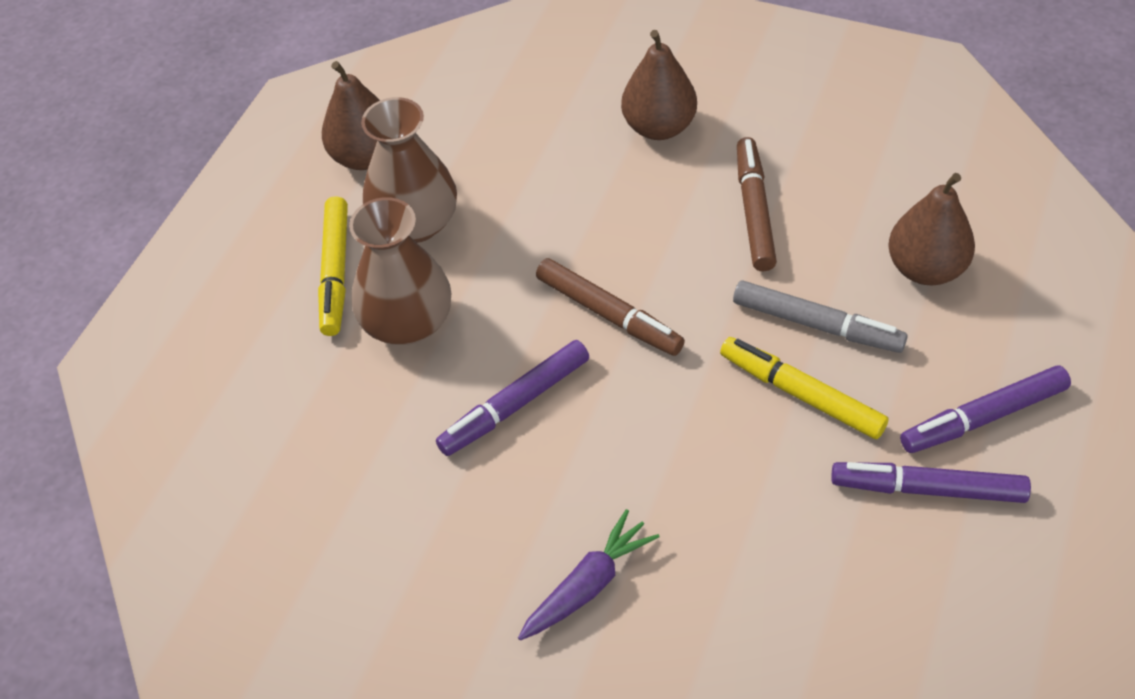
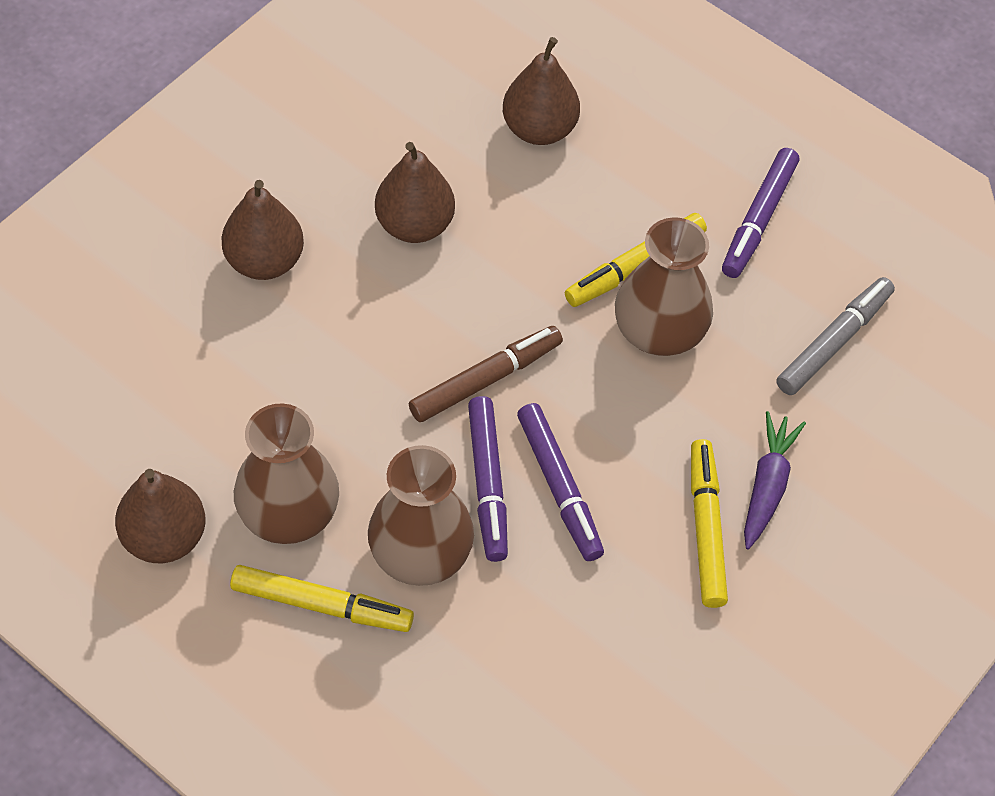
camera: 80 degrees left, 5 degrees up
purple carrot [518,509,659,641] -> purple carrot turned 45 degrees clockwise [744,411,806,550]
grey marker [733,280,908,353] -> grey marker moved to [777,277,895,395]
brown marker [737,137,777,271] -> brown pear [375,142,455,243]
purple marker [900,366,1071,453] -> purple marker moved to [468,396,508,562]
none -> brown vase [615,217,713,356]
none -> yellow marker [691,439,728,608]

